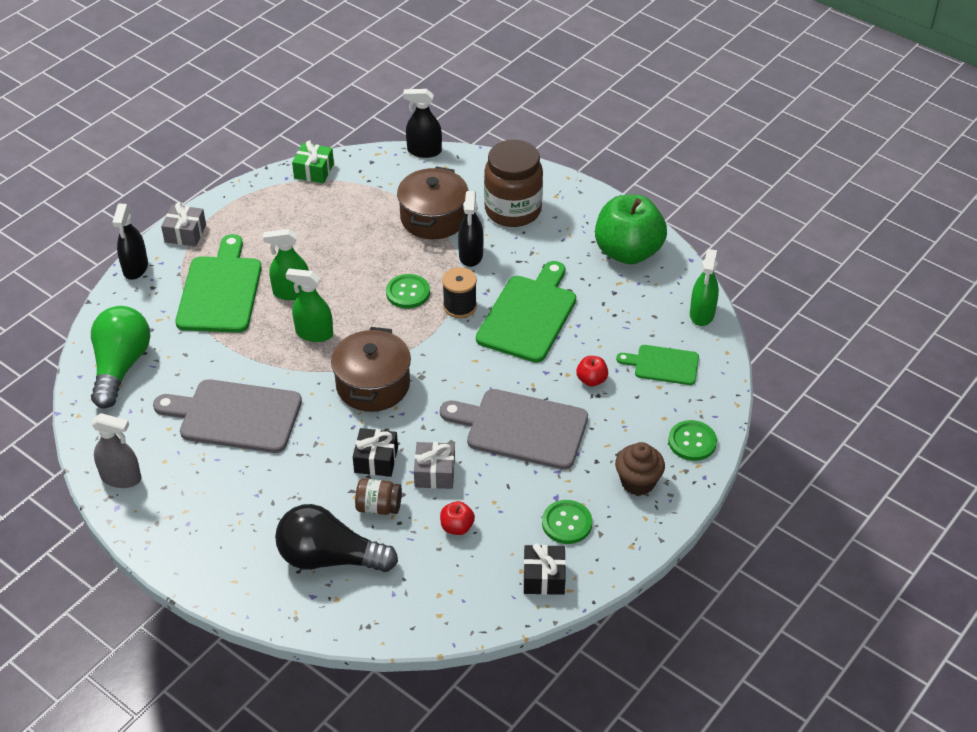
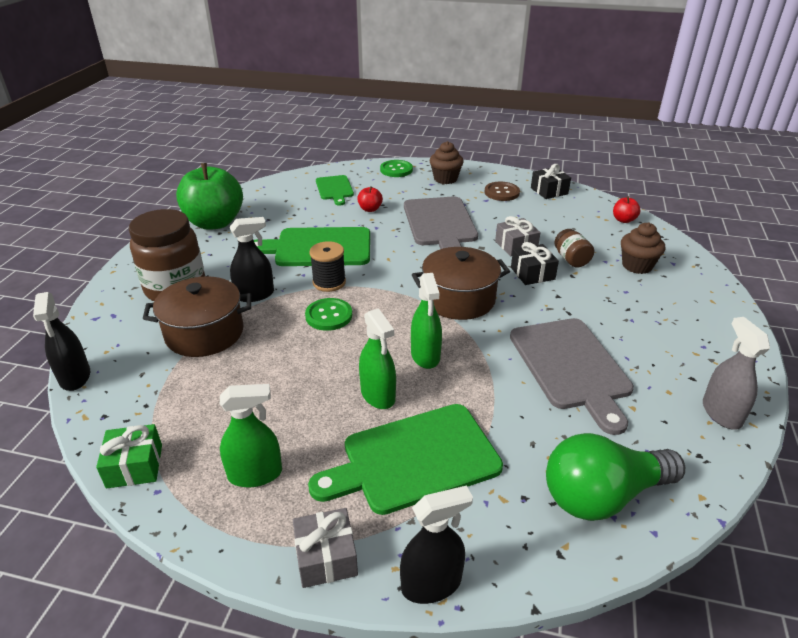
camera: 115 degrees left, 10 degrees down
black light bulb [275,504,398,572] -> brown cupcake [621,222,665,274]
red apple [440,501,475,535] -> red apple moved to [613,196,640,223]
green button [542,500,592,544] -> brown button [485,182,520,201]
green spray bottle [690,249,719,326] -> green spray bottle moved to [220,384,282,487]

